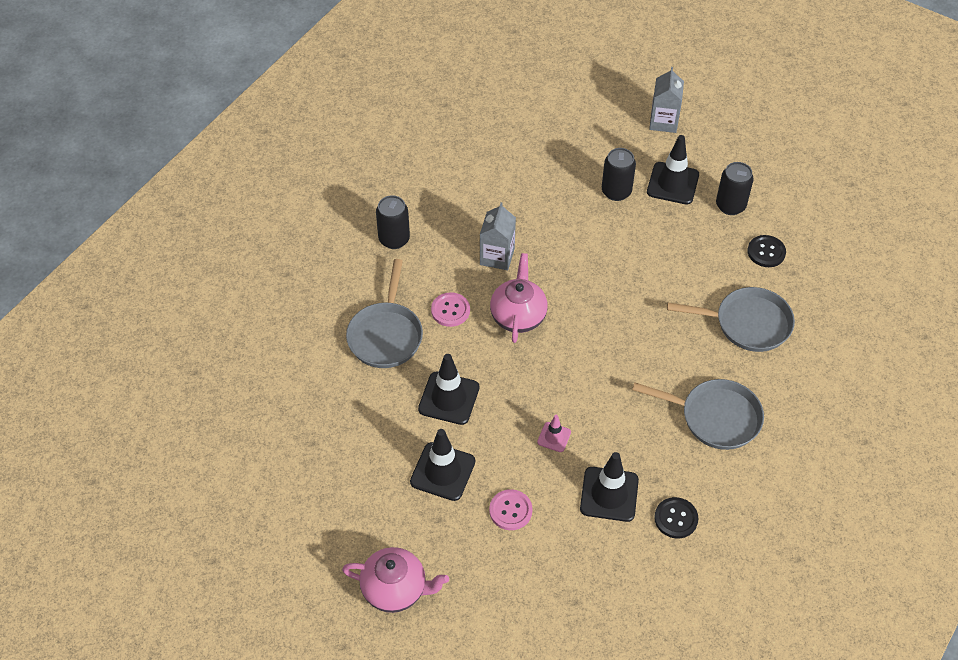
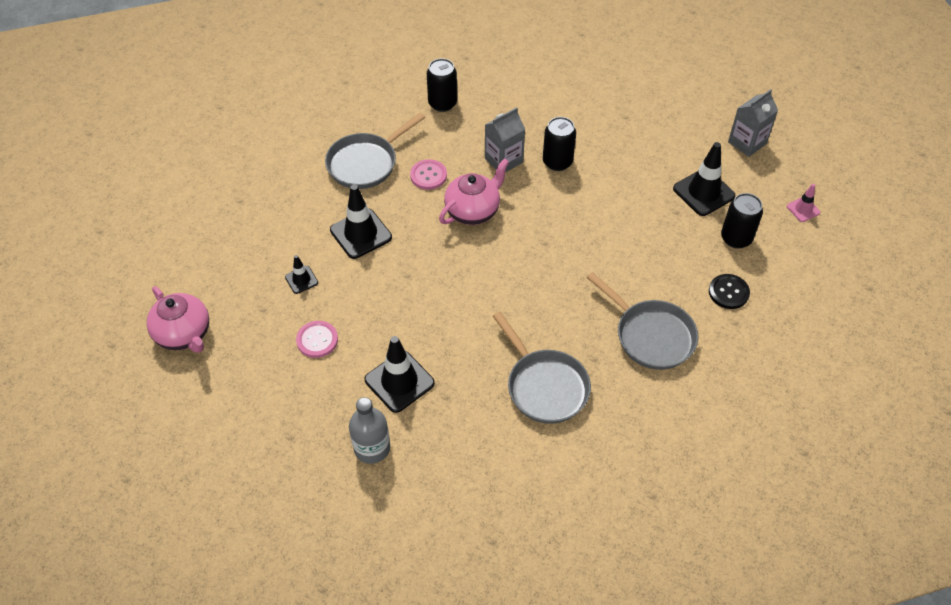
camera: 40 degrees right, 0 degrees up
black traffic cone [410,429,475,501] -> black traffic cone [285,255,318,294], size x0.53
pink traffic cone [537,415,571,452] -> pink traffic cone moved to [787,184,820,222]
black can [602,148,636,201] -> black can moved to [543,117,576,171]
black button [654,497,698,538] -> none
none -> grey bottle [349,397,390,464]

